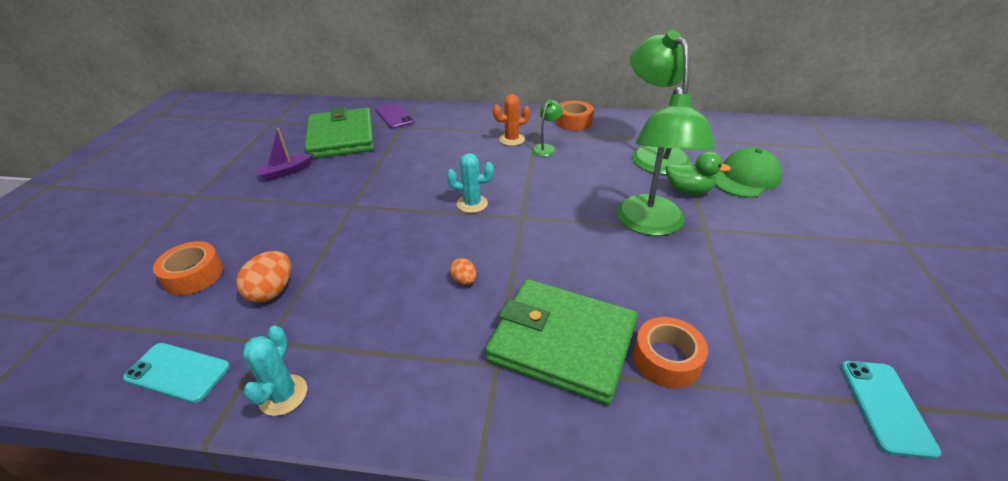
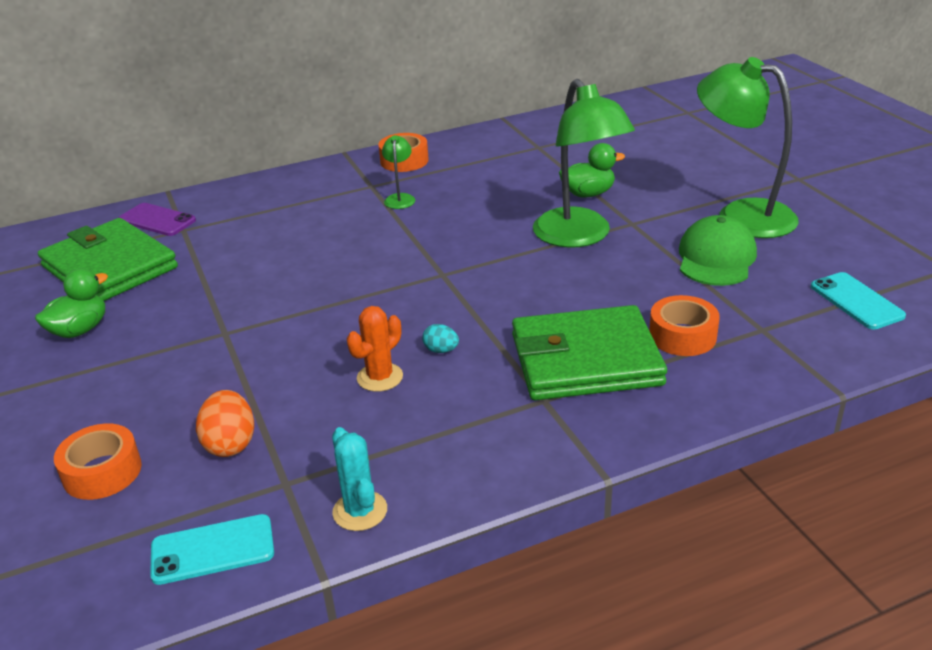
camera: 30 degrees left, 5 degrees down
purple boat [255,128,313,181] -> green duck [35,268,108,338]
turquoise cactus [447,153,494,213] -> none
orange egg [450,258,476,285] -> turquoise egg [422,324,459,353]
orange cactus [493,94,530,146] -> orange cactus moved to [347,306,403,392]
green lamp [630,30,690,175] -> green lamp moved to [697,57,799,238]
green cap [714,147,782,198] -> green cap moved to [679,215,757,286]

